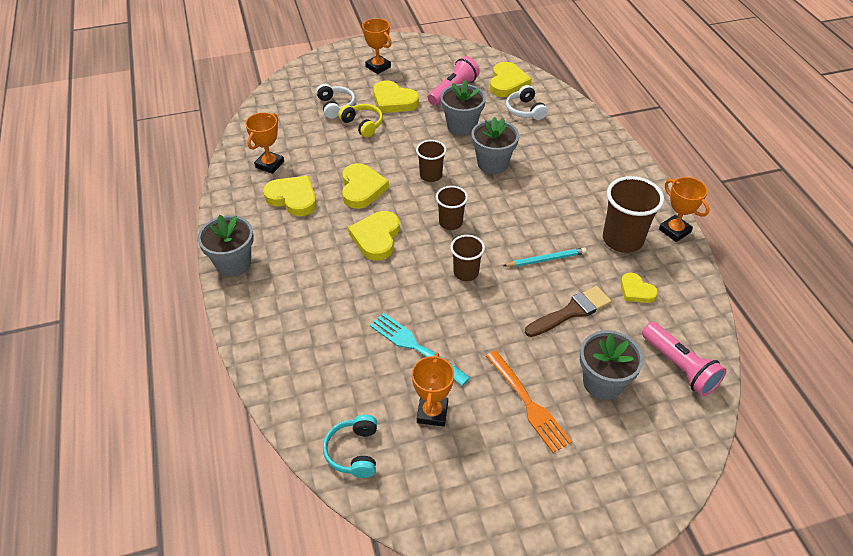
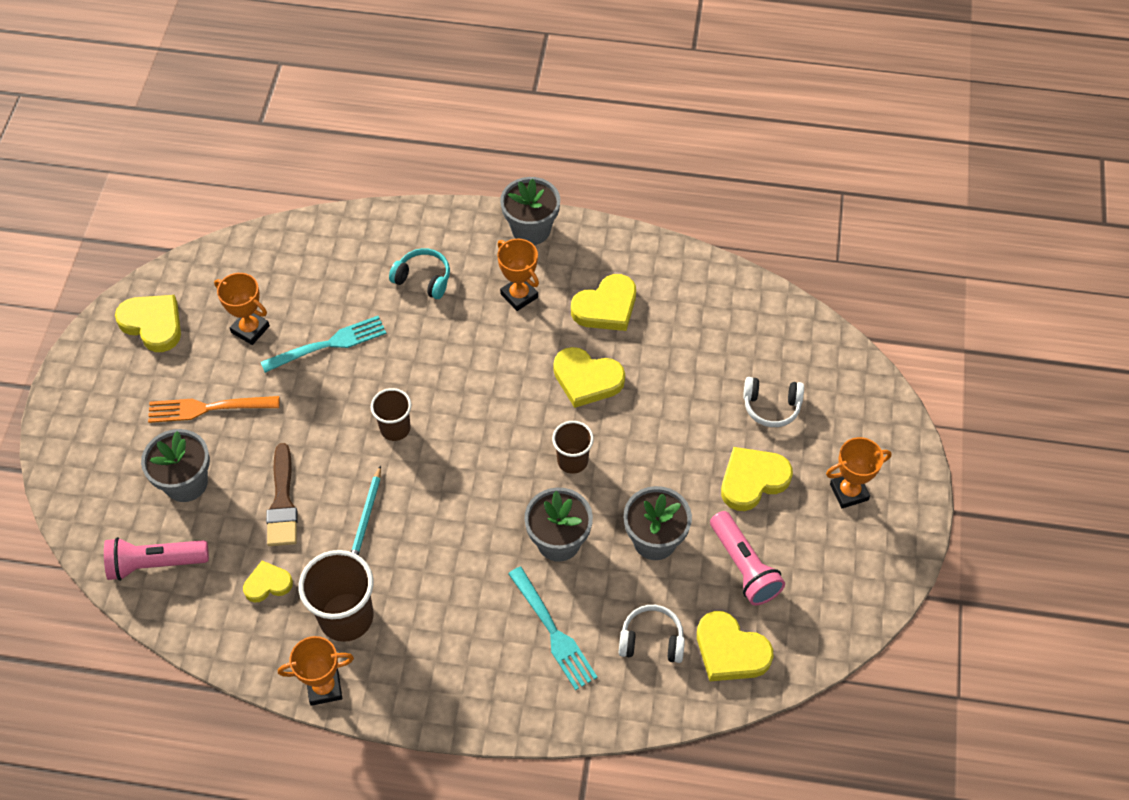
camera: 115 degrees right, 10 degrees up
orange trophy [245,112,284,174] -> orange trophy moved to [497,239,539,311]
turquoise headphones [323,414,377,478] -> turquoise headphones moved to [389,248,450,299]
yellow headphones [338,104,383,138] -> none
yellow heart [348,211,399,261] -> yellow heart moved to [115,295,181,352]
brown cup [436,186,468,230] -> none
none -> turquoise fork [508,567,598,690]

